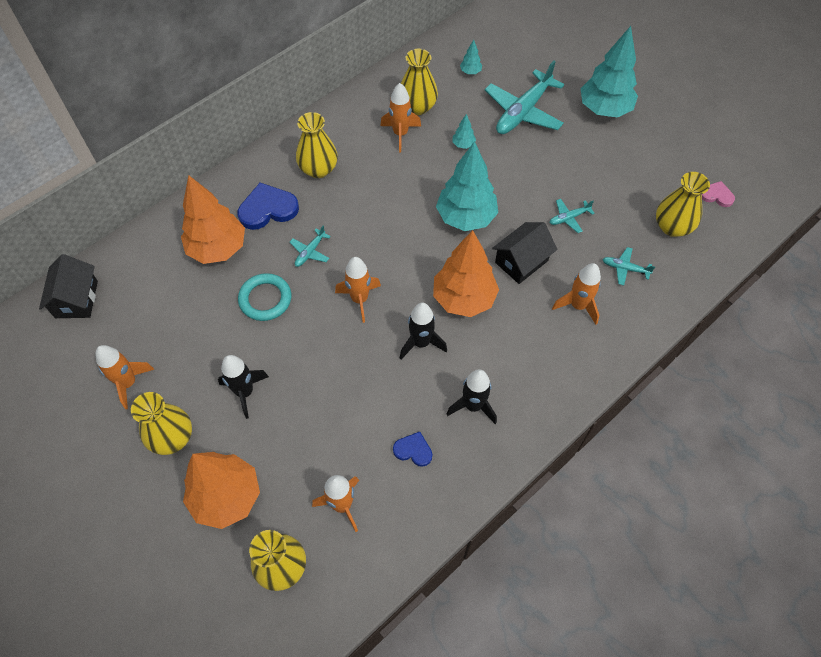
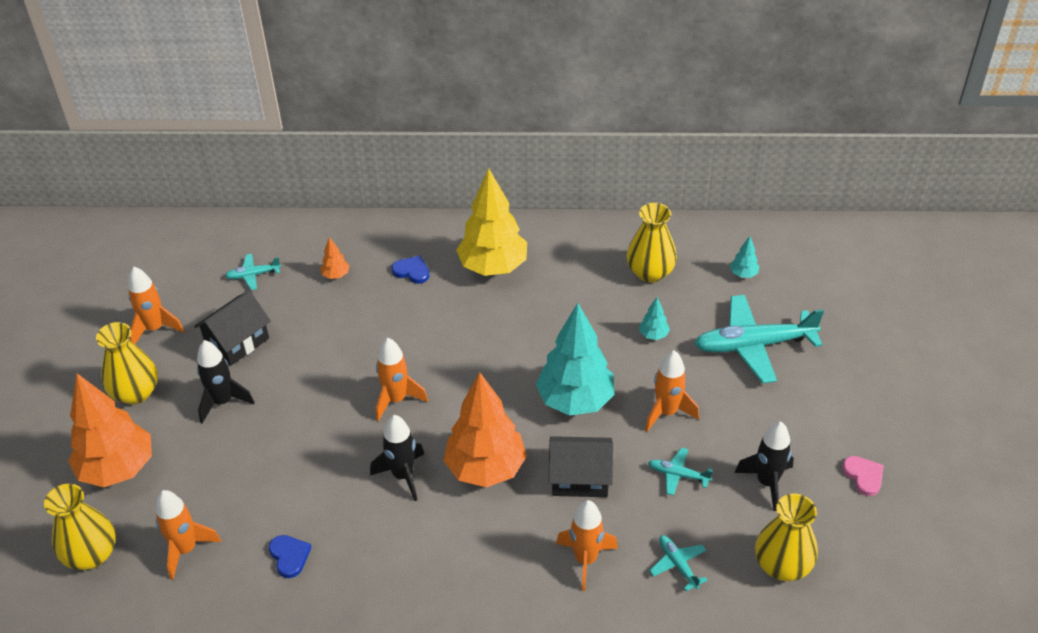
camera: 45 degrees right, 15 degrees down
black house [39,254,98,318] -> black house moved to [194,291,271,366]
orange tree [181,175,245,264] -> orange tree [320,237,350,279], size x0.41
blue heart [238,183,299,230] -> blue heart [392,255,429,284], size x0.56
turquoise ring [238,273,291,321] -> none
turquoise plane [290,225,331,267] -> turquoise plane moved to [225,254,281,290]
yellow vase [296,112,338,178] -> yellow tree [456,168,527,276]
orange rocket [380,83,421,152] -> orange rocket moved to [645,350,699,432]
black rocket [447,369,497,424] -> black rocket moved to [735,421,794,511]
turquoise tree [580,26,638,117] -> none
pink heart [702,181,735,207] -> pink heart moved to [842,456,883,496]

